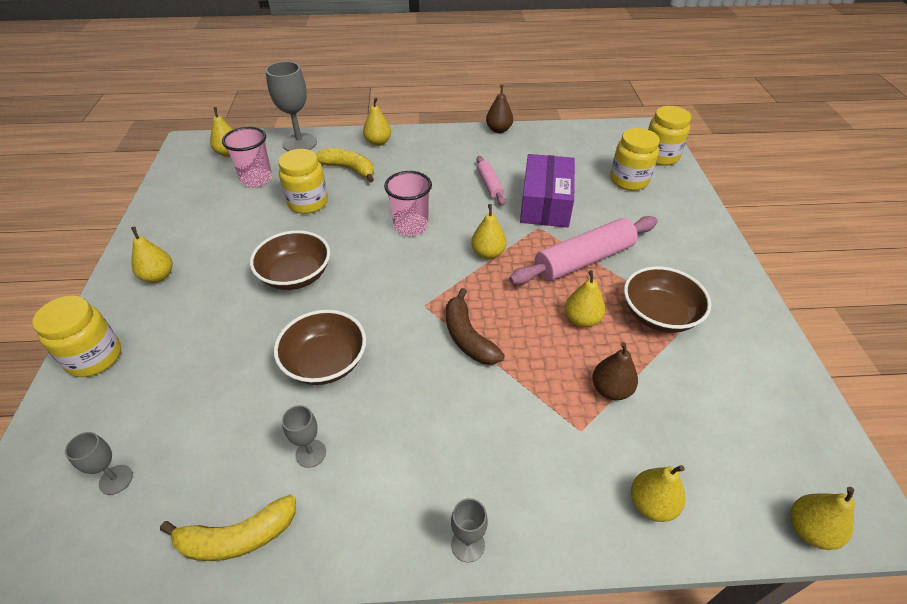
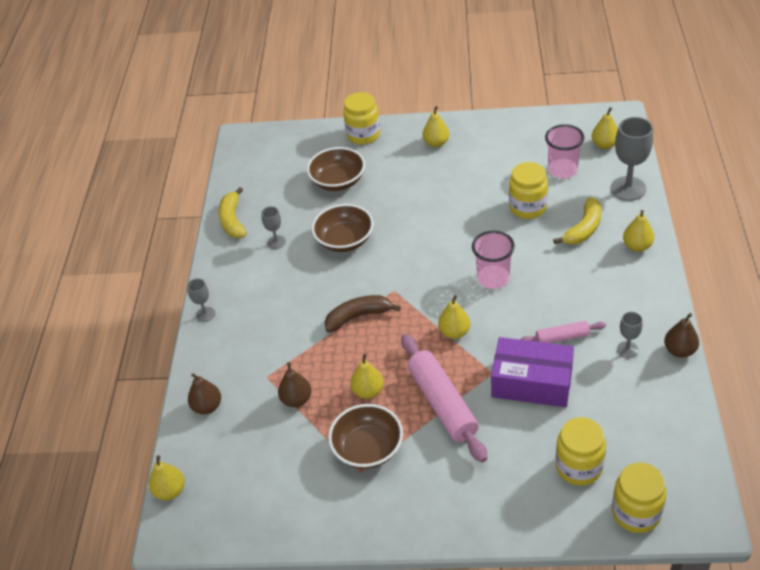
camera: 100 degrees right, 0 degrees up
grey goblet [65,432,133,495] -> grey goblet moved to [617,312,642,358]
brown bowl [250,230,330,290] -> brown bowl moved to [307,147,365,191]
yellow pear [631,465,685,522] -> brown pear [188,373,221,414]

